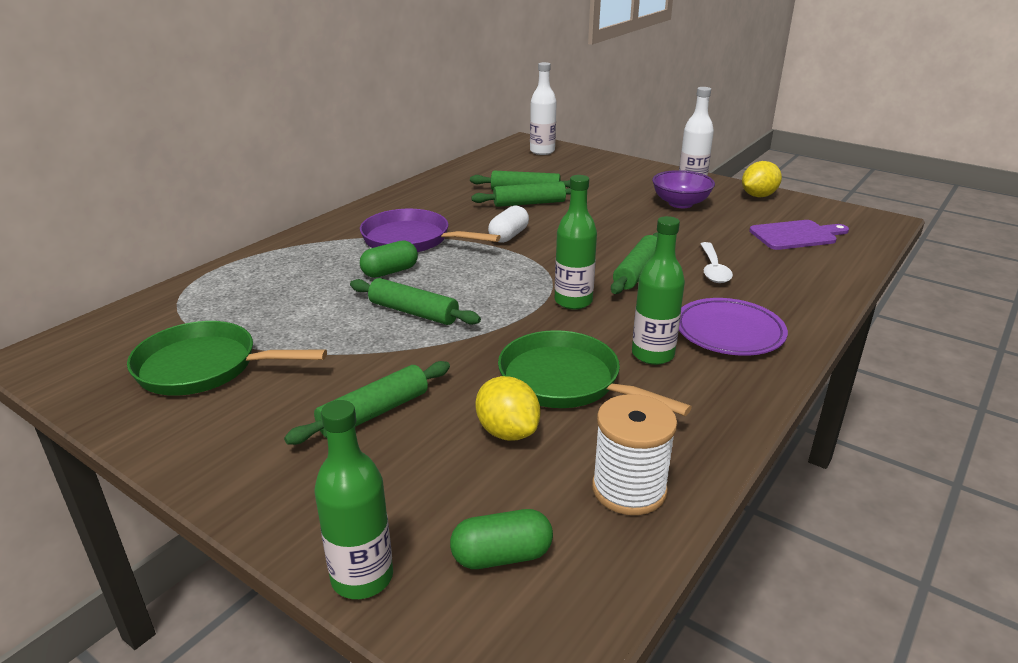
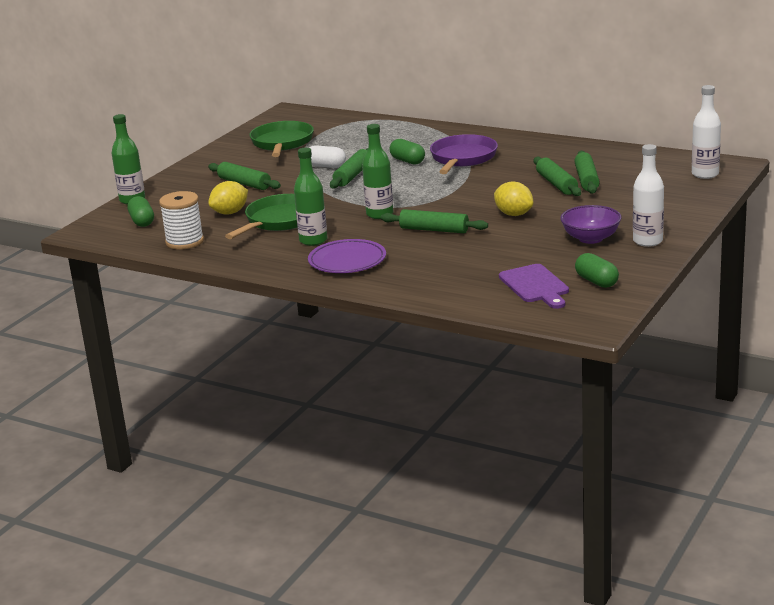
camera: 85 degrees right, 5 degrees down
white capsule [488,206,529,243] -> white capsule moved to [309,145,346,168]
white spoon [701,242,733,283] -> none
yellow lemon [742,161,782,197] -> yellow lemon moved to [494,181,533,216]
none -> green capsule [575,253,619,288]

